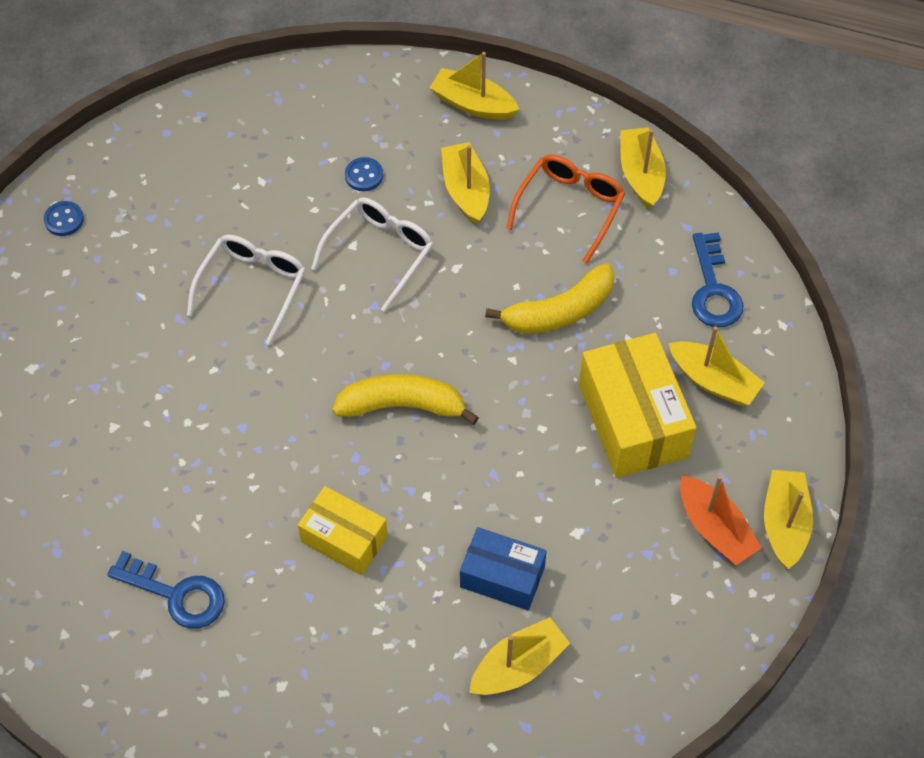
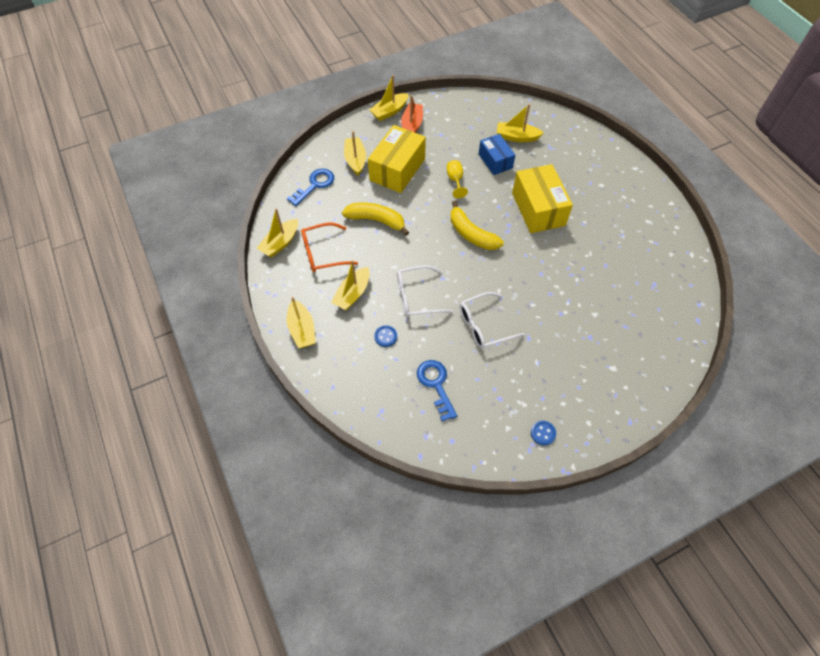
camera: 135 degrees left, 0 degrees up
blue key [107,551,225,629] -> blue key moved to [417,360,457,422]
yellow box [298,486,388,575] -> yellow box [512,164,573,233], size x1.61
none -> yellow goblet [447,160,468,198]

